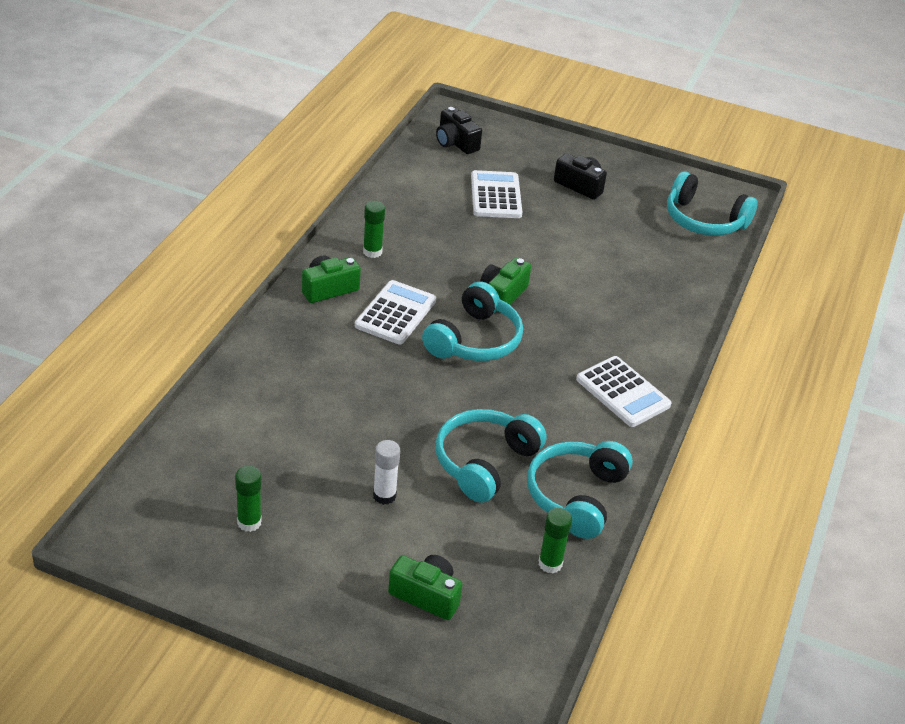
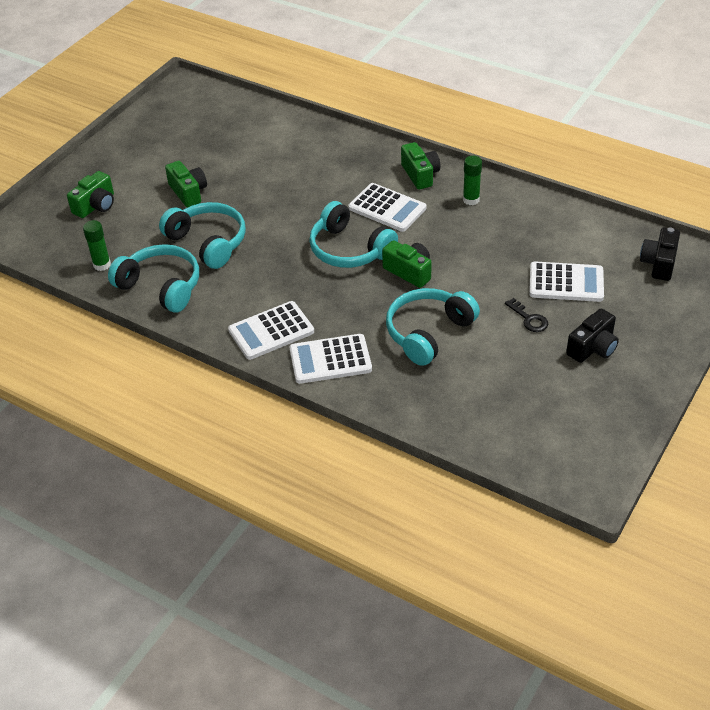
camera: 105 degrees right, 5 degrees up
green glue stick [235,466,262,532] -> none
white glue stick [373,440,400,505] -> green camera [165,161,207,208]
black camera [436,107,482,154] -> black camera turned 45 degrees counterclockwise [640,227,680,281]
turquoise headphones [667,171,758,236] -> turquoise headphones moved to [386,288,480,366]
none -> white calculator [289,334,372,384]
none -> black key [505,298,548,332]

